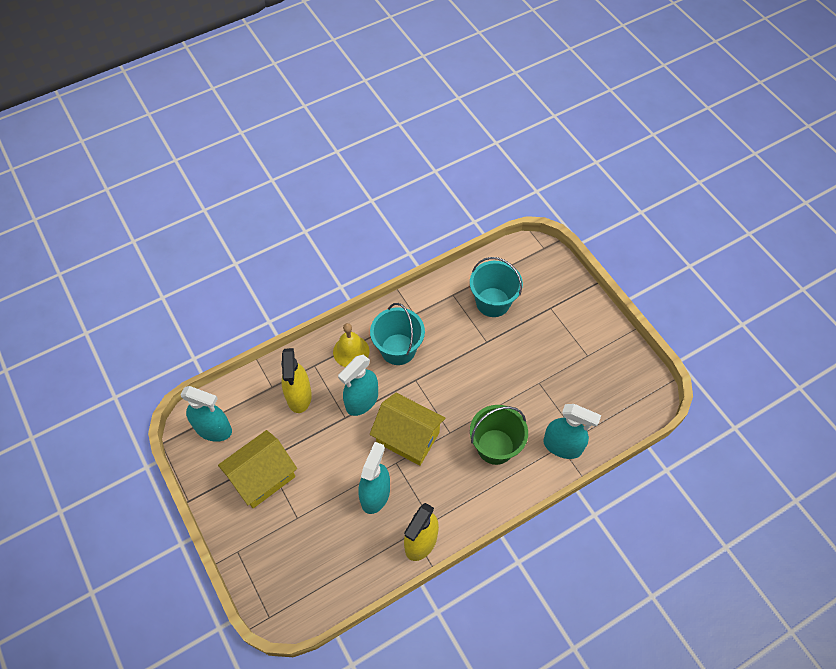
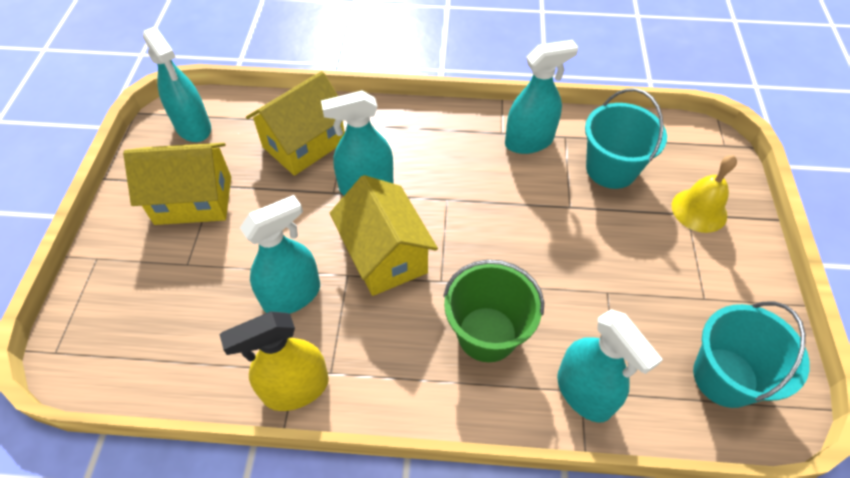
camera: 35 degrees right, 5 degrees down
yellow spray bottle [281,348,312,413] -> yellow house [246,71,345,176]
yellow bell [333,323,369,367] -> yellow bell moved to [672,155,737,233]
turquoise bucket [370,303,425,365] -> turquoise bucket moved to [693,301,810,408]
none -> turquoise spray bottle [505,40,579,154]

